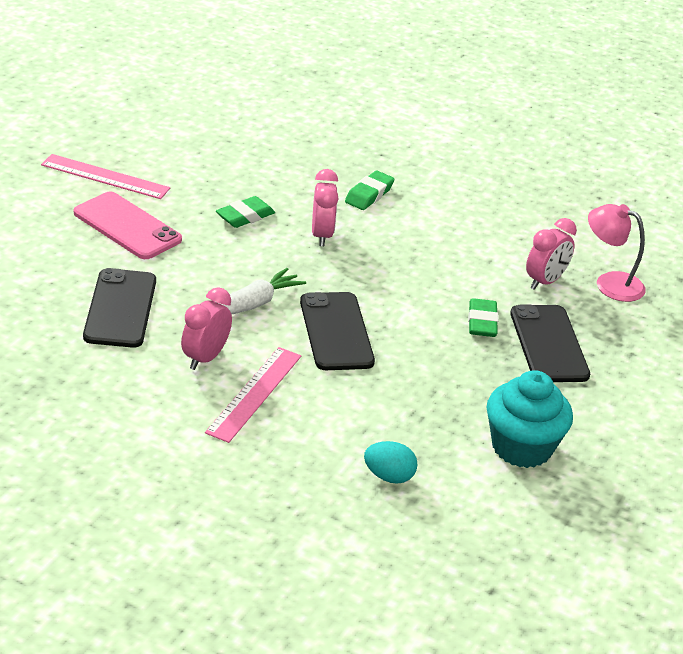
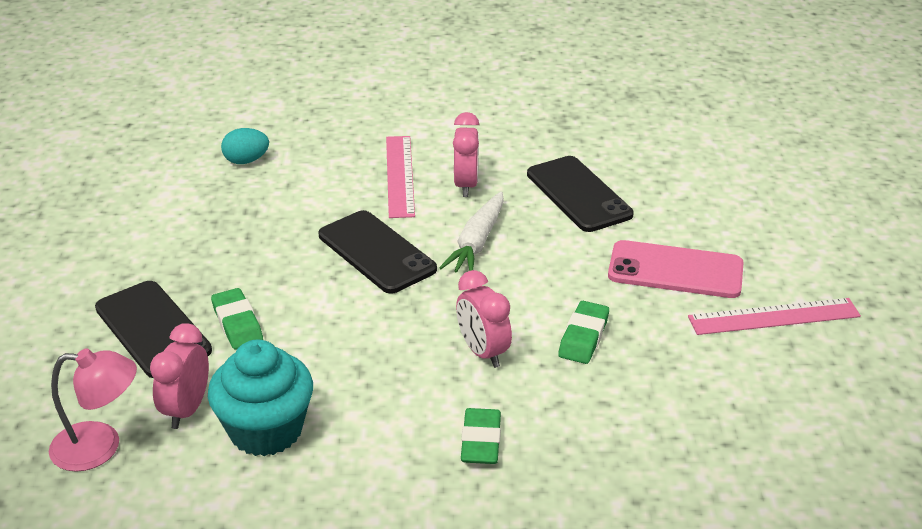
camera: 155 degrees right, 0 degrees up
turquoise cupcake [487,370,573,468] -> turquoise cupcake moved to [208,339,313,456]

